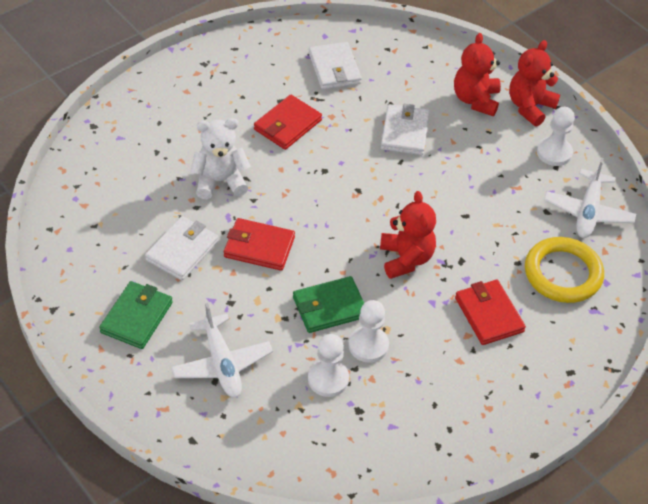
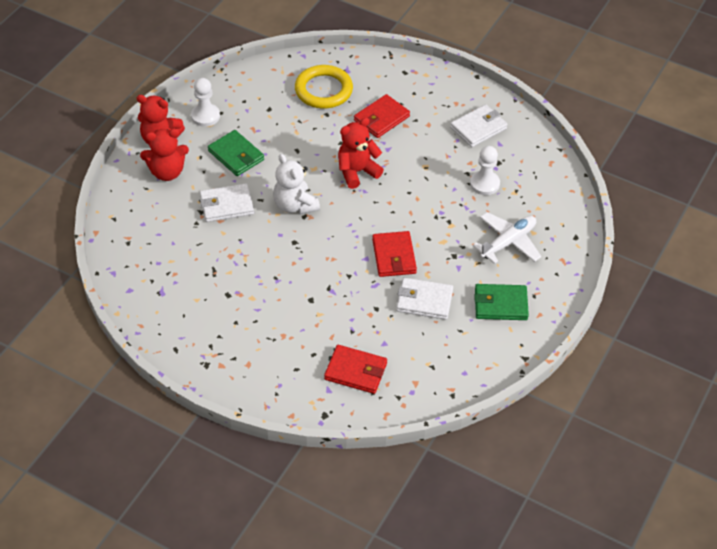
camera: 110 degrees left, 0 degrees up
white teddy bear [190,118,251,199] -> white teddy bear moved to [273,154,320,214]
red wallet [254,95,322,150] -> red wallet moved to [324,345,387,394]
green wallet [293,276,364,333] -> green wallet moved to [208,130,264,176]
white wallet [309,42,362,90] -> white wallet moved to [450,104,508,147]
white pawn [349,300,389,363] -> none
white plane [544,158,636,238] -> none

